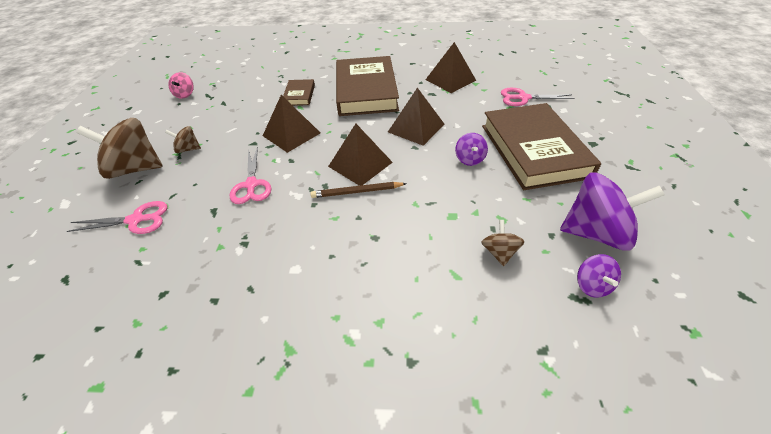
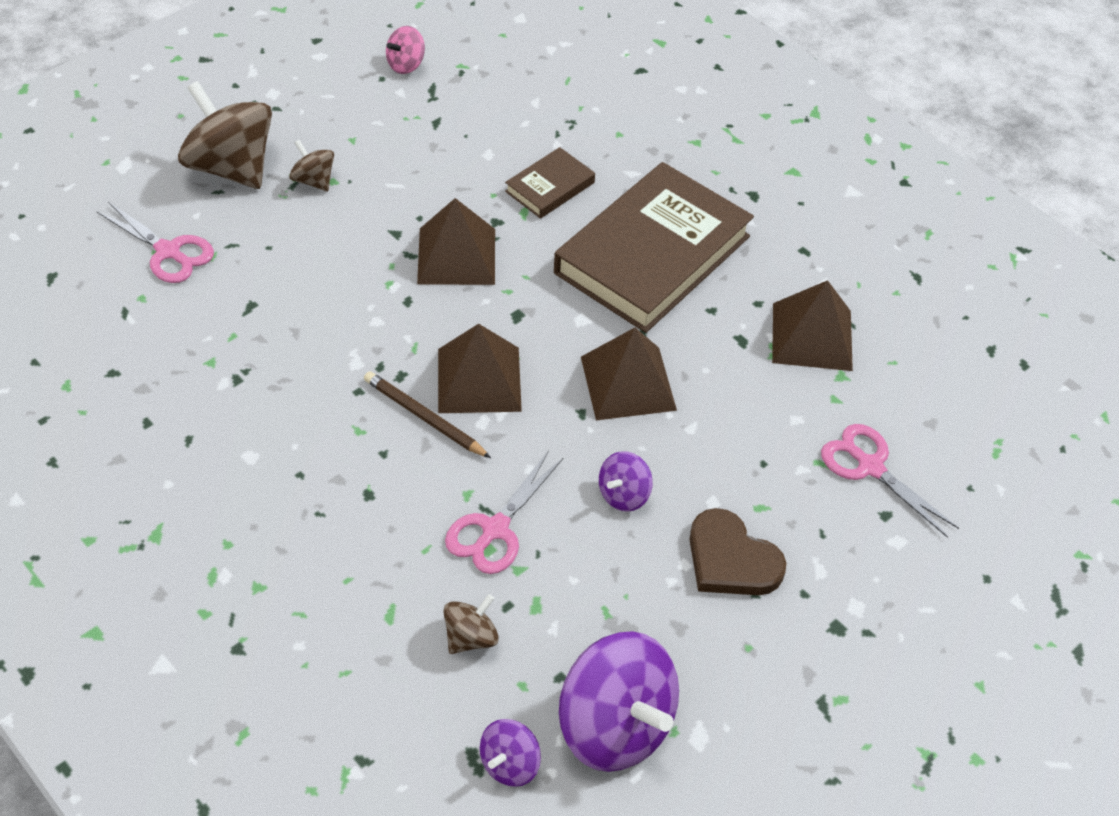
camera: 40 degrees right, 5 degrees up
pink scissors [230,147,271,204] -> pink scissors moved to [445,451,563,574]
brown book [482,103,601,190] -> brown heart [690,508,786,595]

